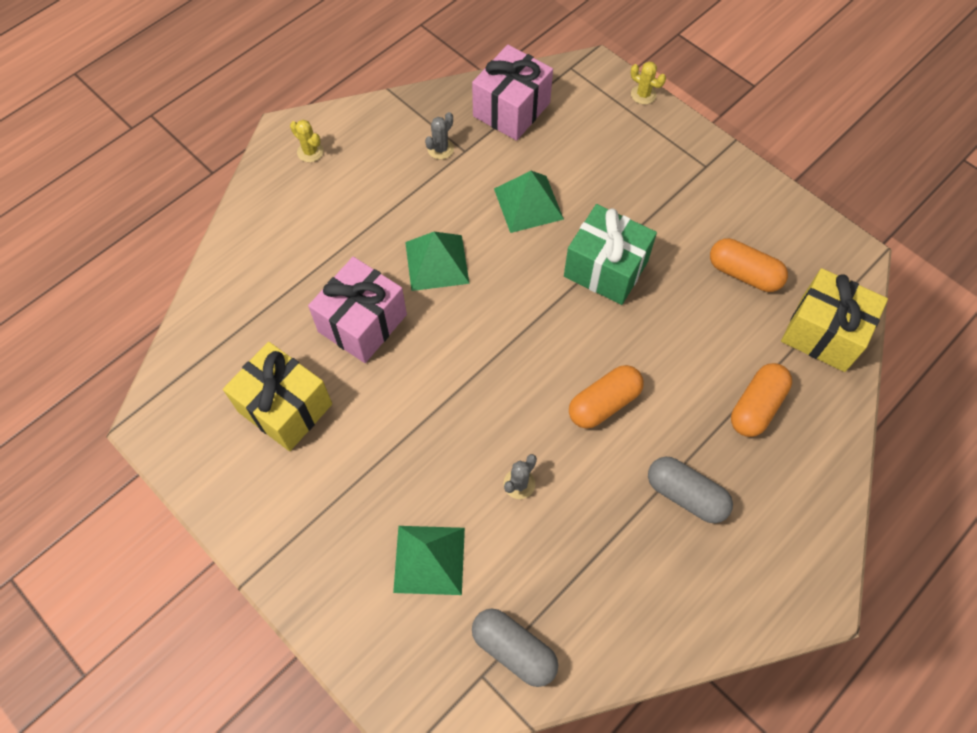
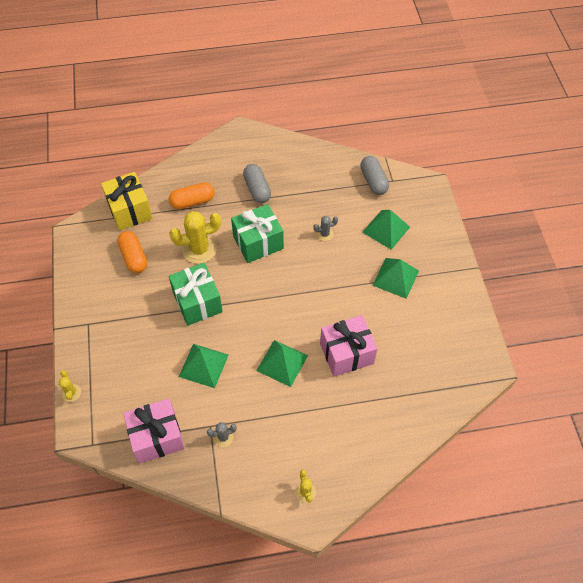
camera: 145 degrees left, 5 degrees down
yellow gift [223,342,332,451] -> none
orange capsule [569,365,644,429] -> green gift [231,204,284,263]
none -> yellow cactus [169,211,221,264]
none -> green pyramid [373,258,419,299]

